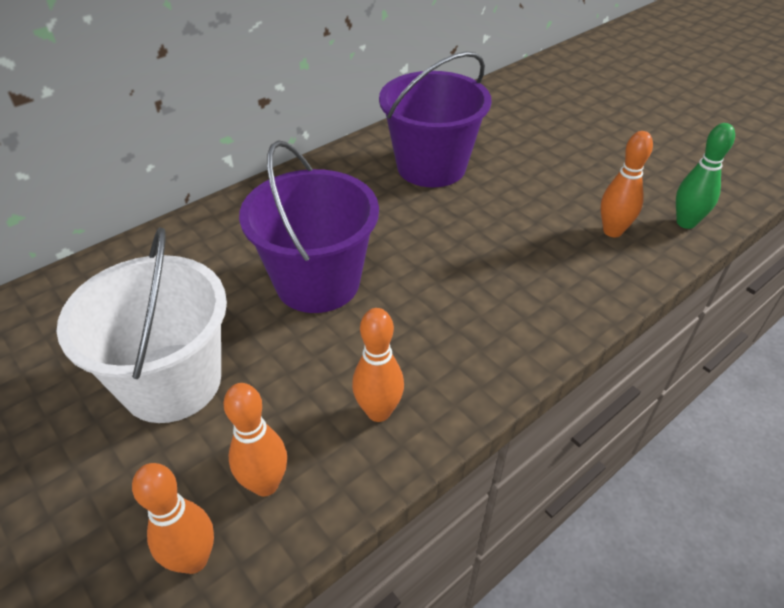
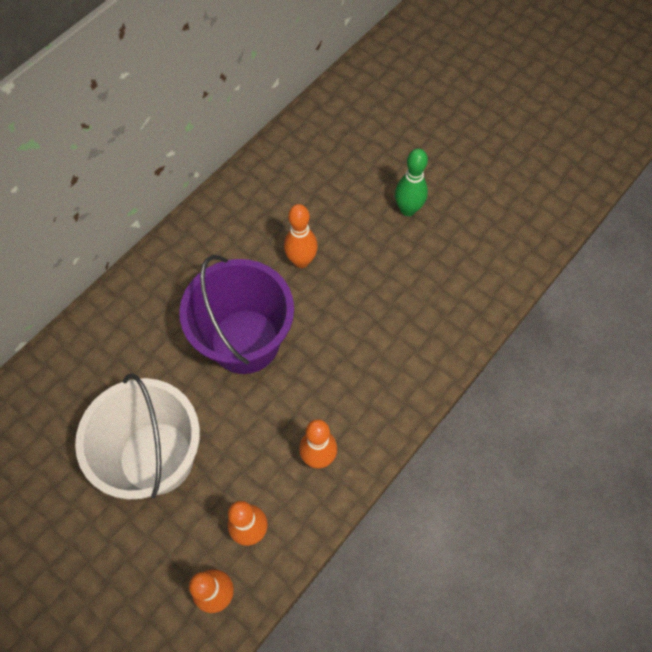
camera: 10 degrees left, 20 degrees up
purple bucket [379,52,491,187] -> none
orange bowling pin [601,131,653,237] -> orange bowling pin moved to [284,204,318,268]
green bowling pin [676,123,735,229] -> green bowling pin moved to [395,148,428,216]

